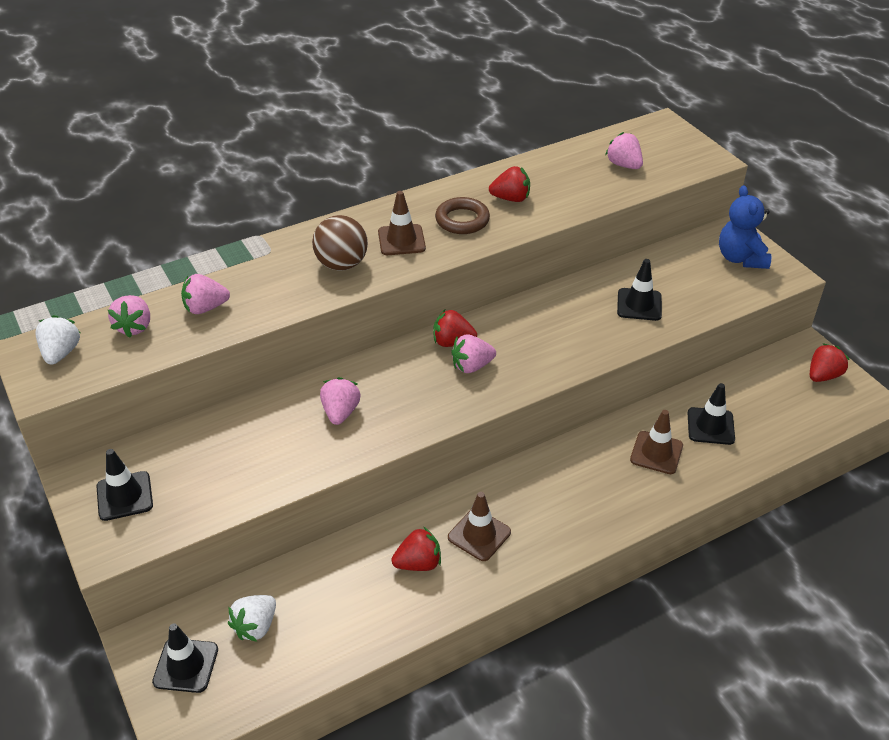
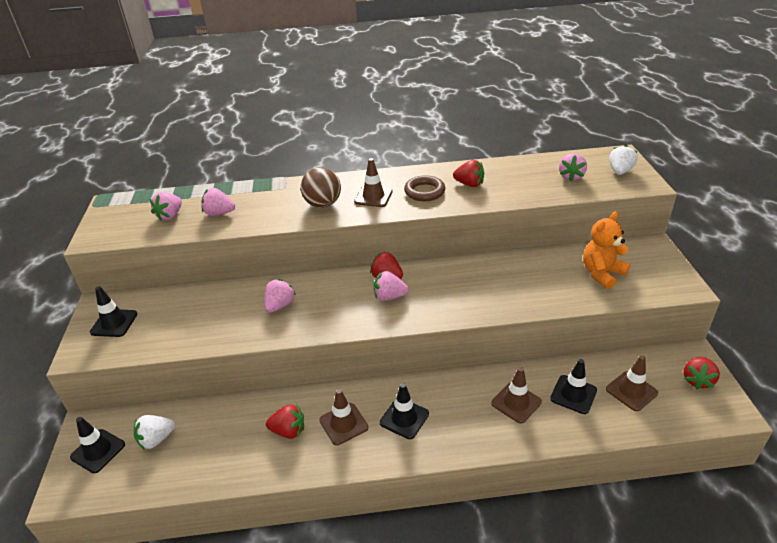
camera: 25 degrees right, 5 degrees down
white strawberry [35,315,80,365] -> white strawberry moved to [609,145,638,175]
pink strawberry [605,132,643,169] -> pink strawberry turned 150 degrees counterclockwise [559,153,587,181]
black traffic cone [617,259,662,321] -> black traffic cone moved to [380,383,429,439]
blue teddy bear [719,185,771,269] -> none
red strawberry [810,343,849,382] -> red strawberry turned 135 degrees clockwise [684,357,720,389]
none -> orange teddy bear [583,211,630,289]
none -> brown traffic cone [606,355,658,411]

